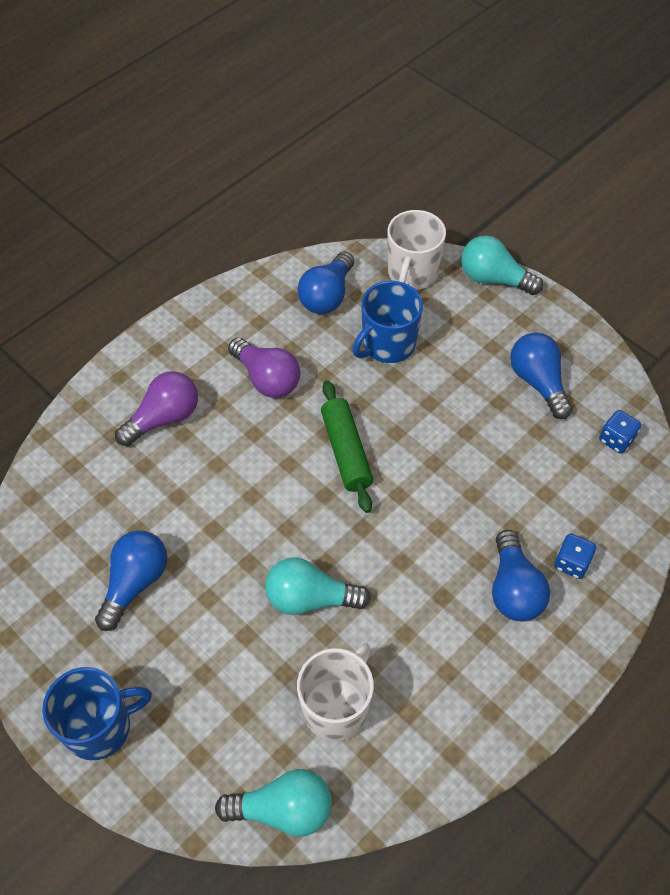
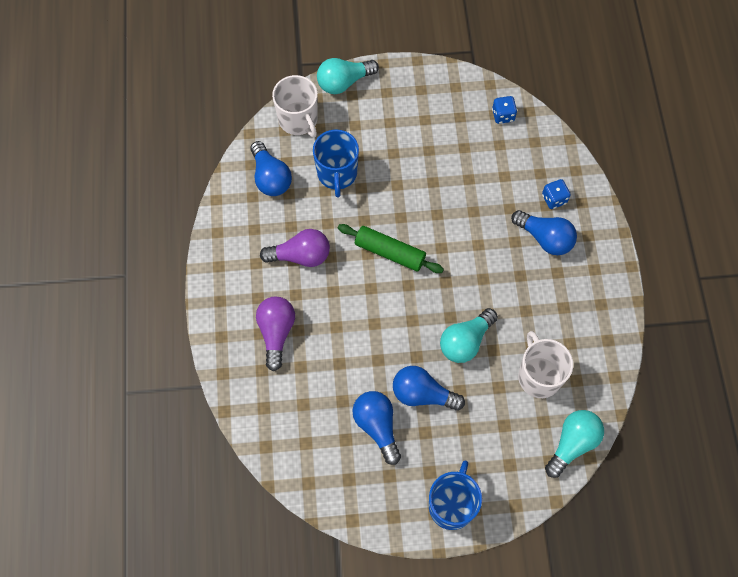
camera: 50 degrees left, 10 degrees up
blue light bulb [510,332,573,419] -> blue light bulb moved to [393,366,465,411]

